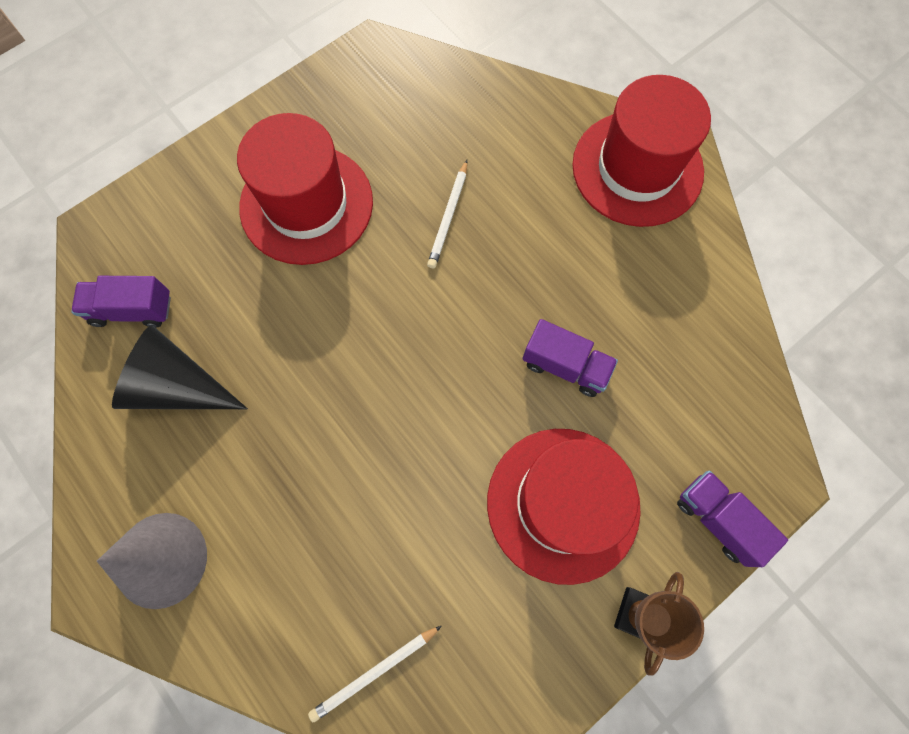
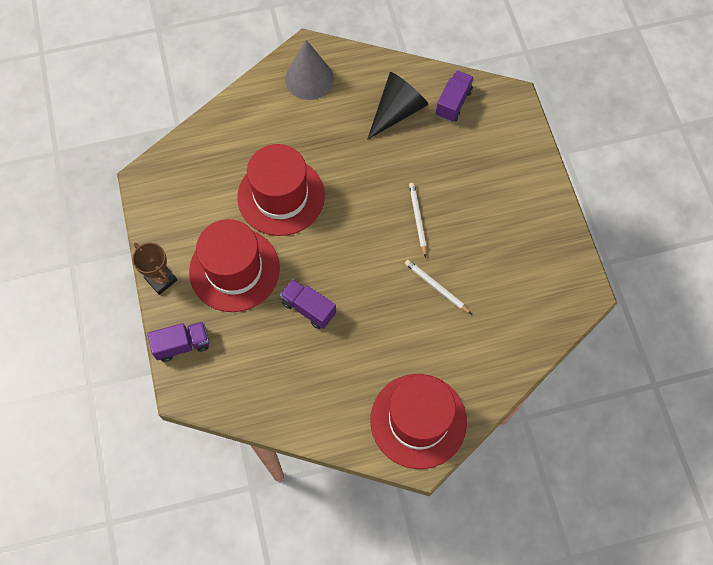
camera: 115 degrees right, 5 degrees down
red hat [237,113,373,265] -> red hat moved to [237,144,325,236]
white pencil [308,626,442,722] -> white pencil moved to [409,183,427,258]
purple truck [522,319,618,397] -> purple truck turned 75 degrees clockwise [280,279,336,329]

